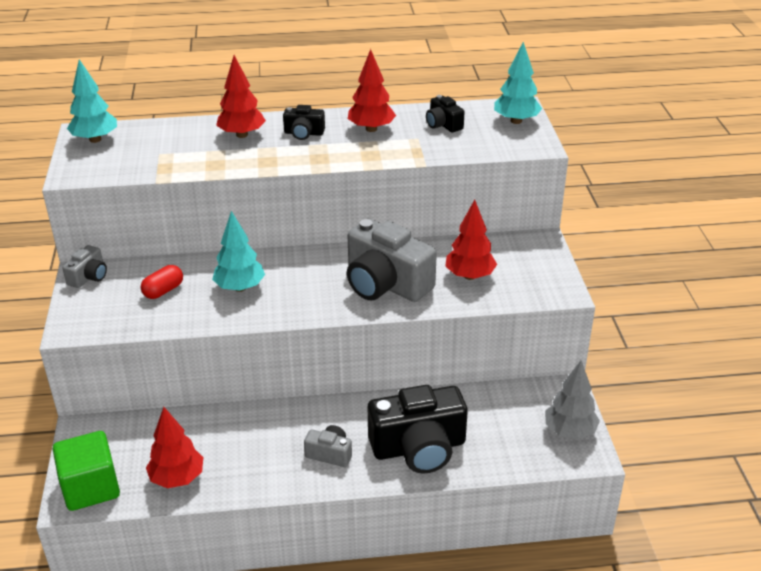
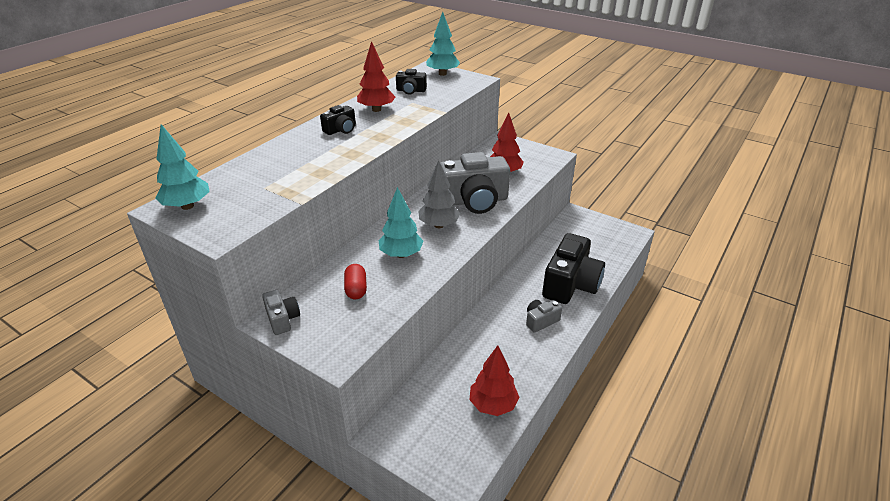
camera: 50 degrees left, 0 degrees up
green cube [53,431,120,511] -> none
red tree [216,55,266,138] -> none
grey tree [545,361,600,439] -> grey tree moved to [419,160,460,228]

